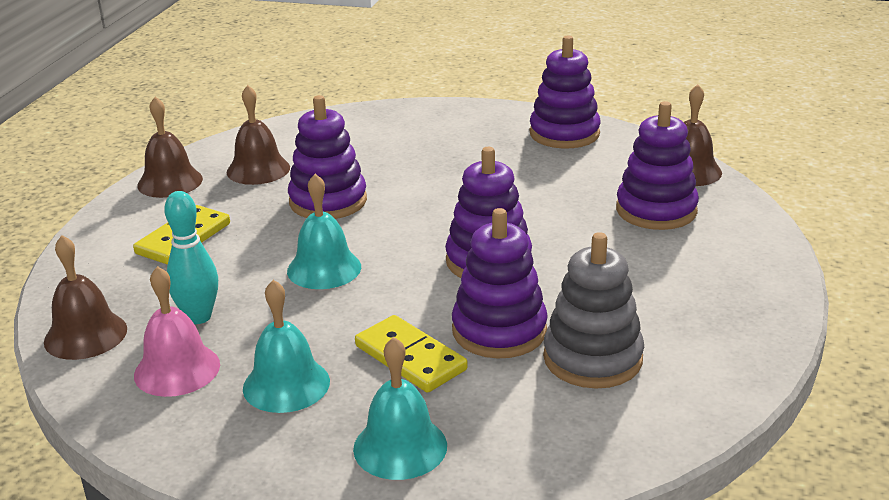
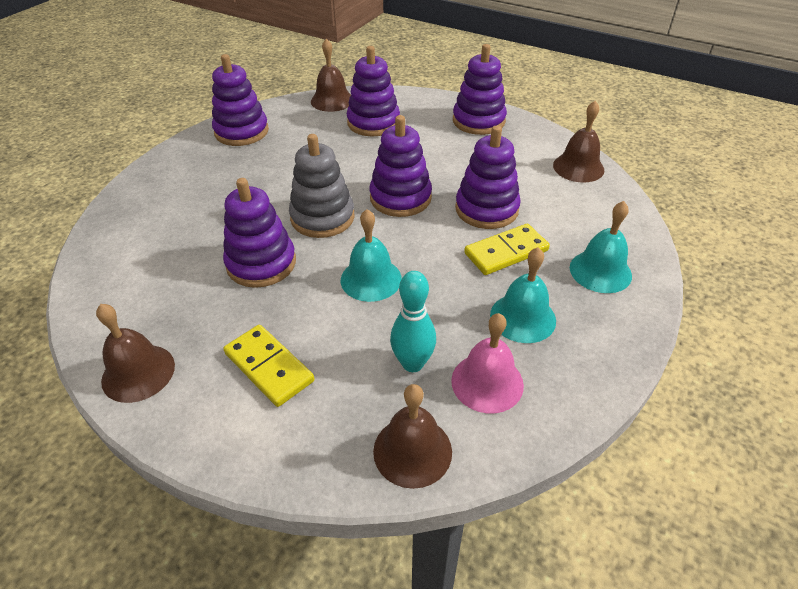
camera: 75 degrees left, 15 degrees up
brown bell [227,85,290,185] -> brown bell moved to [553,101,604,183]
grey stacking toy [543,232,644,389] -> grey stacking toy moved to [289,134,354,238]
none -> purple stacking toy [453,44,507,135]

